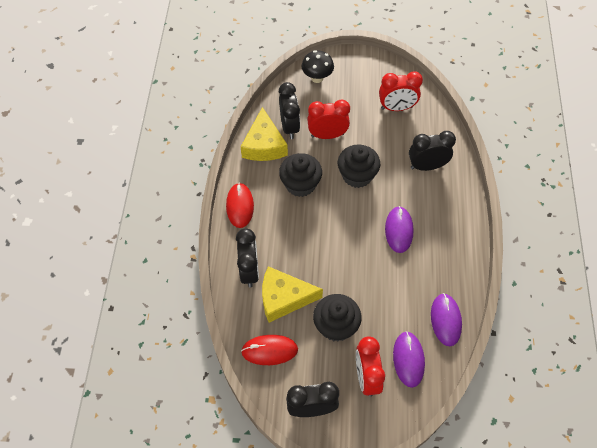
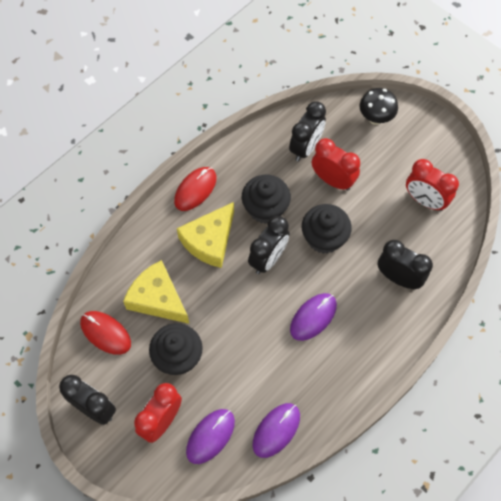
camera: 40 degrees right, 5 degrees up
black clock [236,228,259,288] -> black clock moved to [248,216,290,274]
yellow cheese [241,107,288,161] -> yellow cheese moved to [177,202,234,268]

